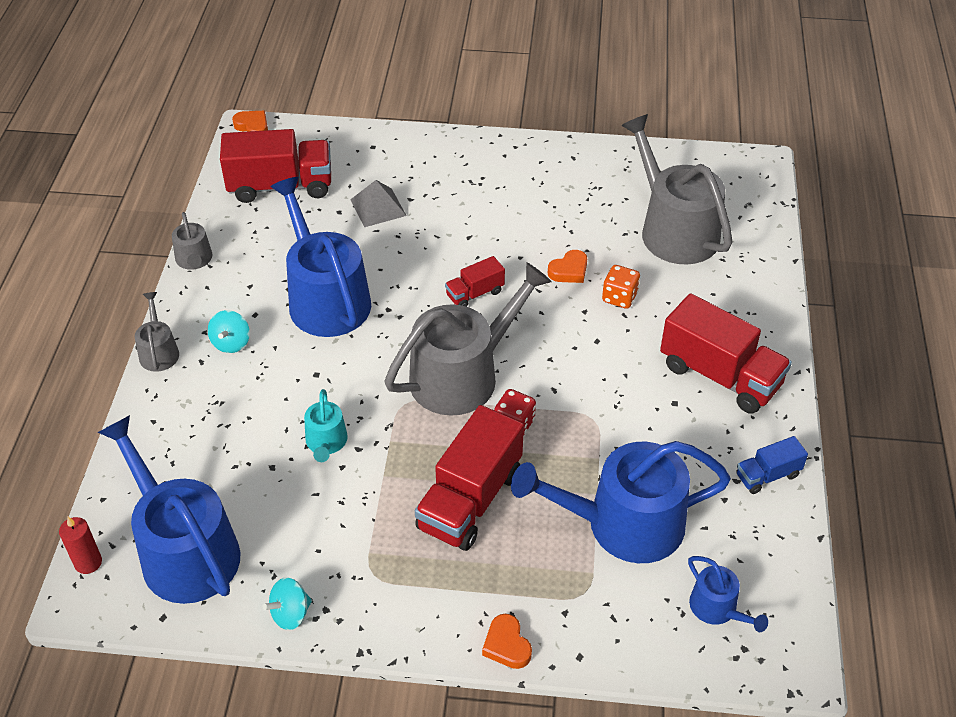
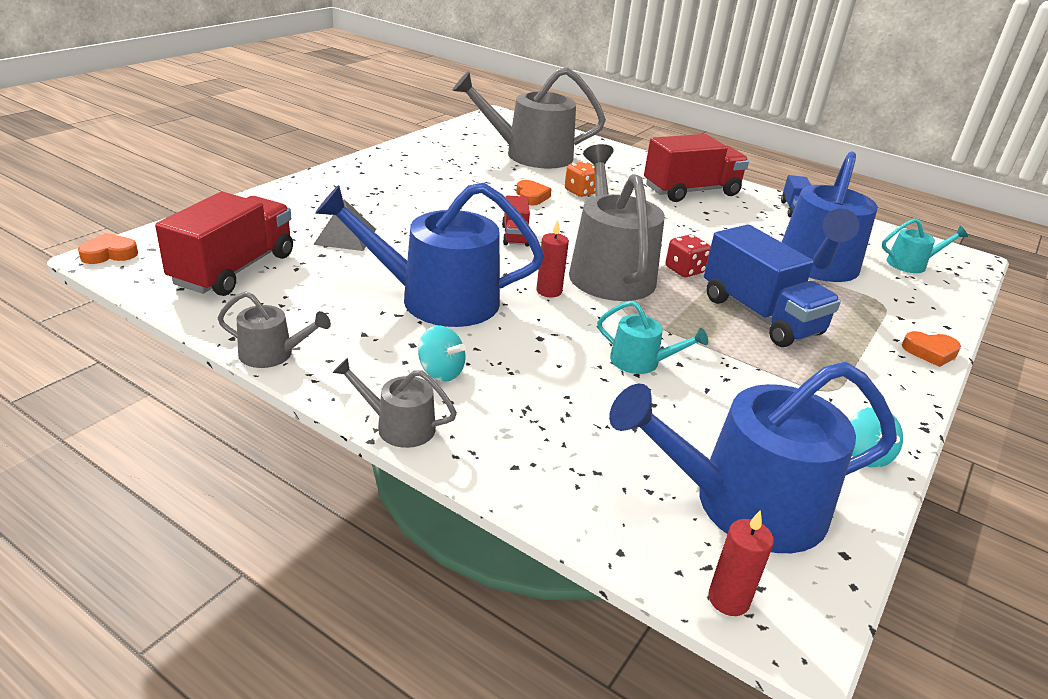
camera: 65 degrees left, 15 degrees down
red truck [415,405,524,551] -> blue truck [704,225,841,347]
blue watering can [688,556,768,632] -> turquoise watering can [882,218,968,273]
none -> red candle [536,220,569,297]

